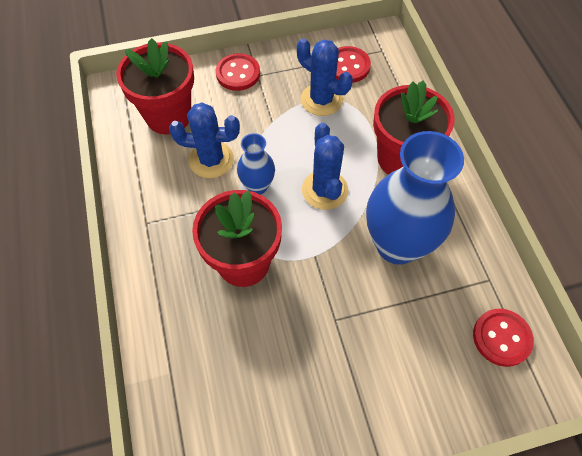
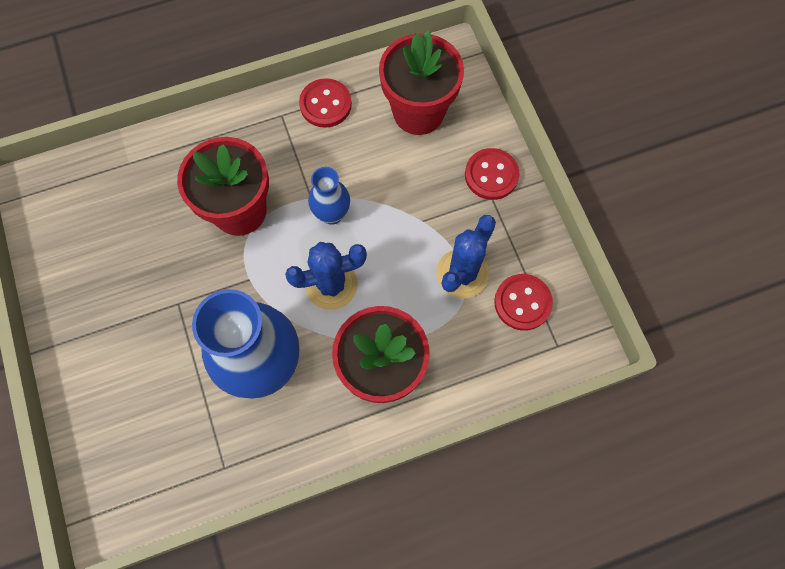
camera: 85 degrees right, 10 degrees up
blue cactus [169,103,240,178] -> none
red button [473,309,534,367] -> red button moved to [299,78,352,128]

